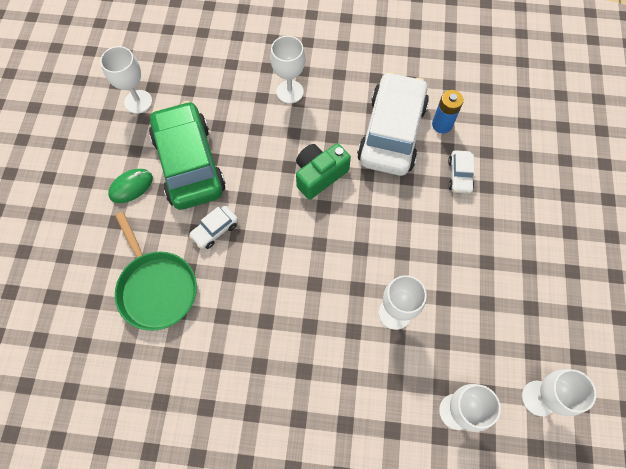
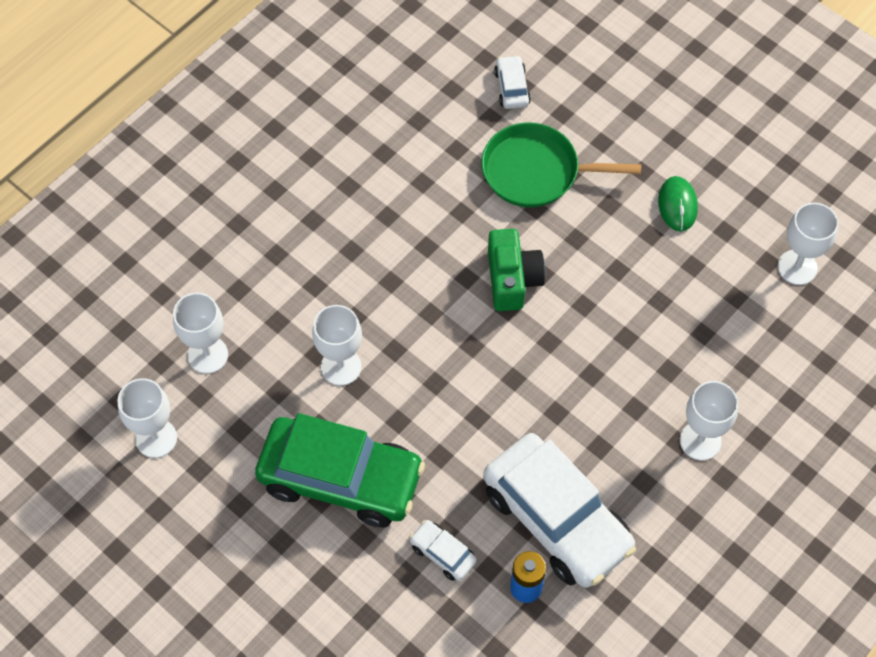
camera: 125 degrees right, 5 degrees down
green car [149,101,226,210] -> green car moved to [255,413,425,528]
white car [189,206,238,249] -> white car moved to [494,55,531,109]
green camera [296,143,351,200] -> green camera moved to [488,229,545,311]

